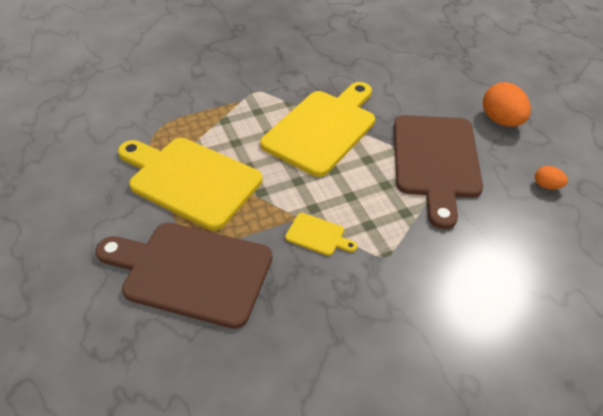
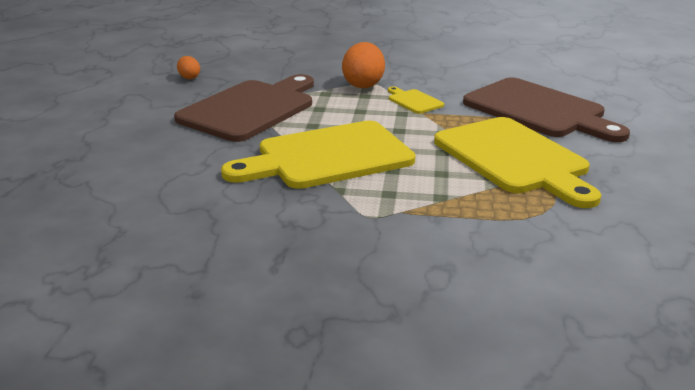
camera: 150 degrees left, 20 degrees down
orange egg [483,82,531,127] -> orange egg moved to [342,42,385,88]

